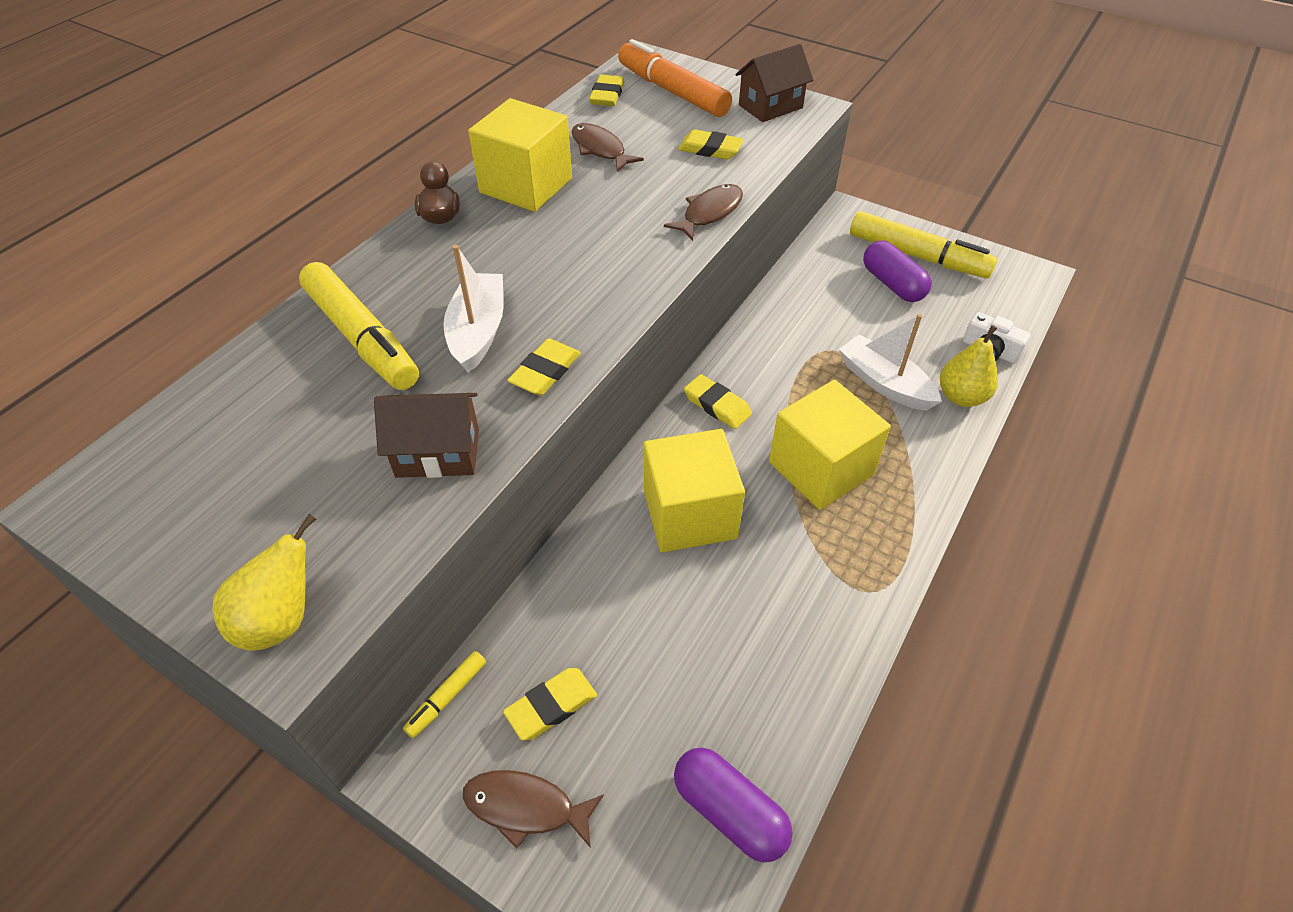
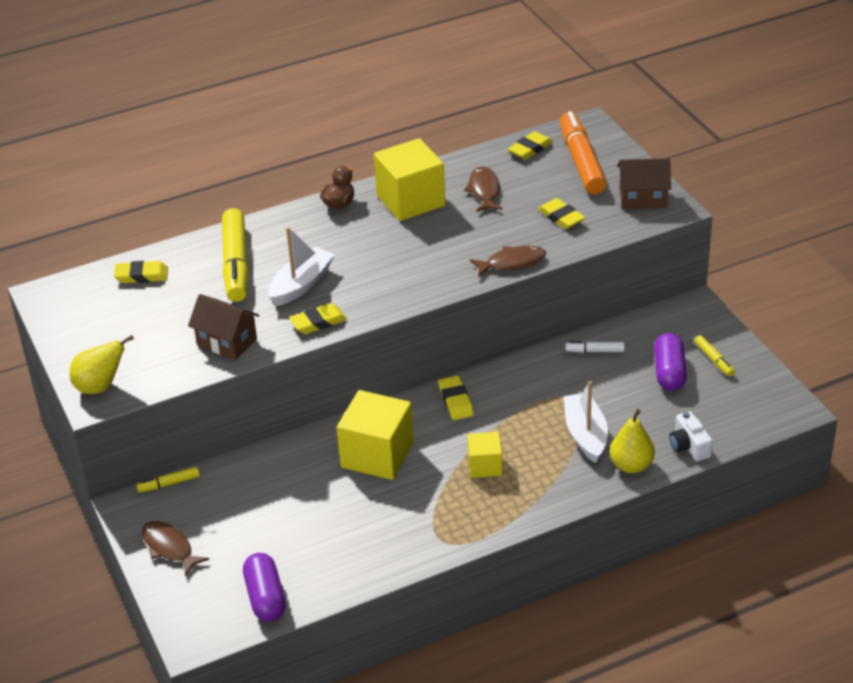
camera: 35 degrees right, 10 degrees down
yellow eraser [503,668,597,740] -> yellow eraser moved to [114,261,168,283]
yellow cube [769,380,891,510] -> yellow cube [468,432,502,478], size x0.55
yellow marker [850,211,998,278] -> yellow marker [695,335,735,376], size x0.46
none -> white marker [565,341,625,353]

